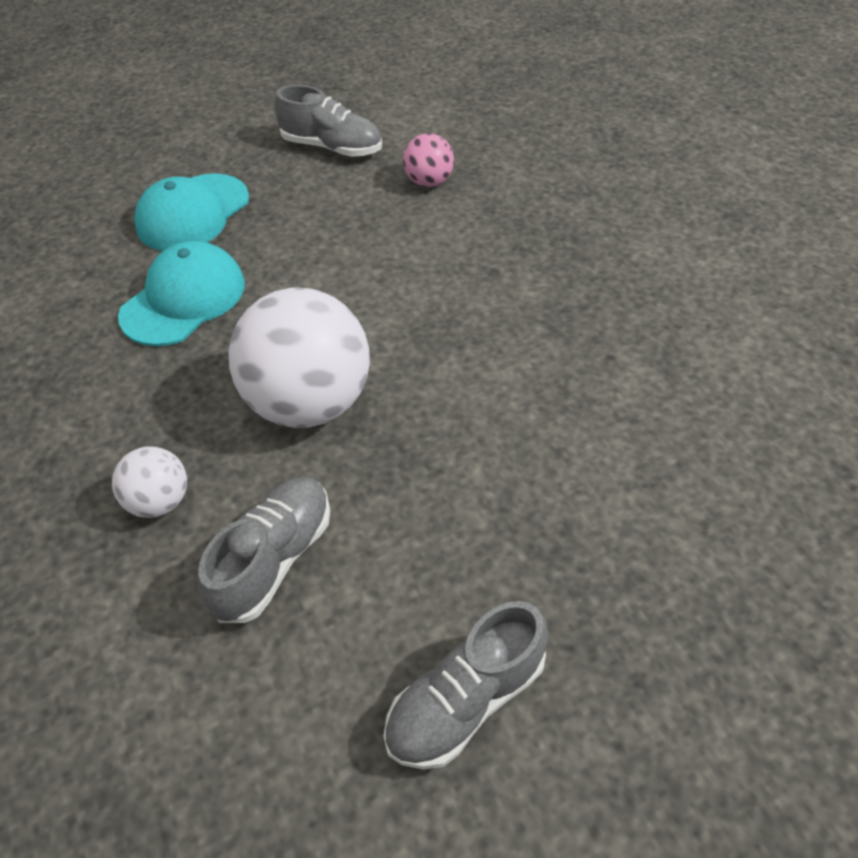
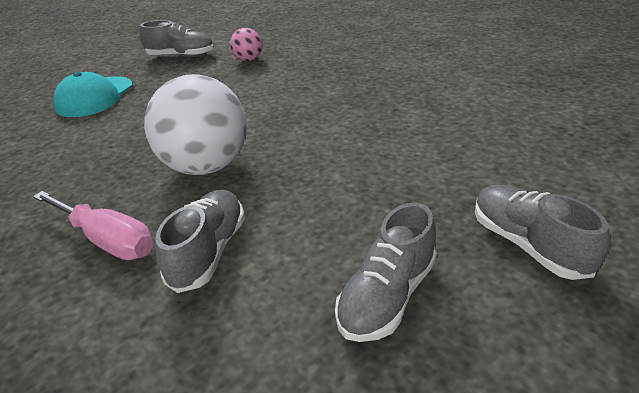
camera: 15 degrees left, 15 degrees down
white ball [112,447,187,518] -> pink screwdriver [33,191,154,260]
turquoise cap [118,241,245,346] -> none
none -> grey shoe [475,185,609,280]

